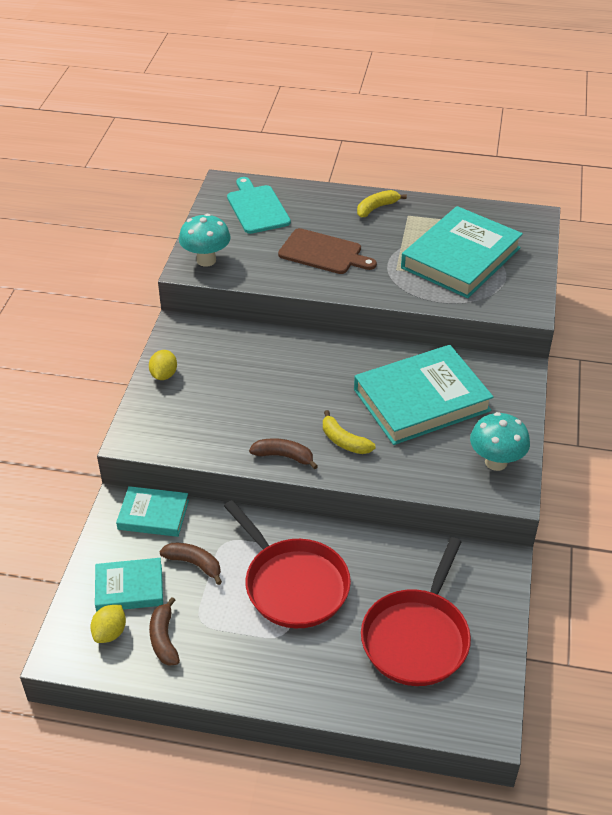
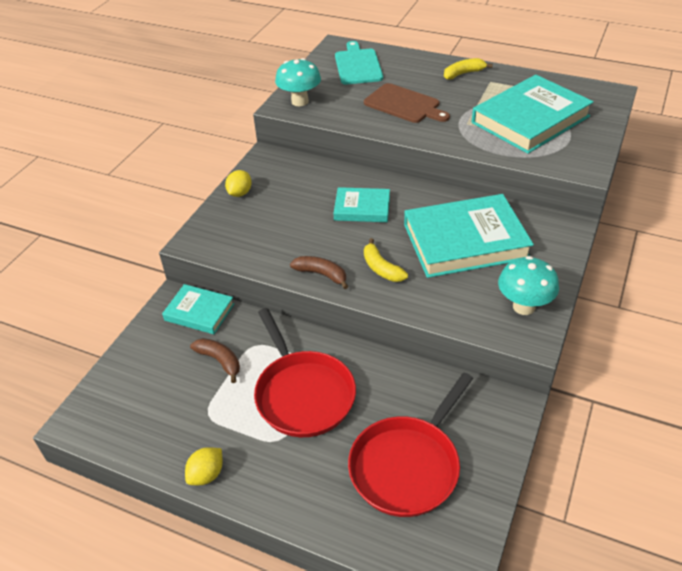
camera: 15 degrees right, 0 degrees up
yellow lemon [90,605,126,643] -> yellow lemon moved to [185,447,223,485]
turquoise book [95,558,163,612] -> turquoise book moved to [334,187,390,222]
brown banana [149,597,180,666] -> none

